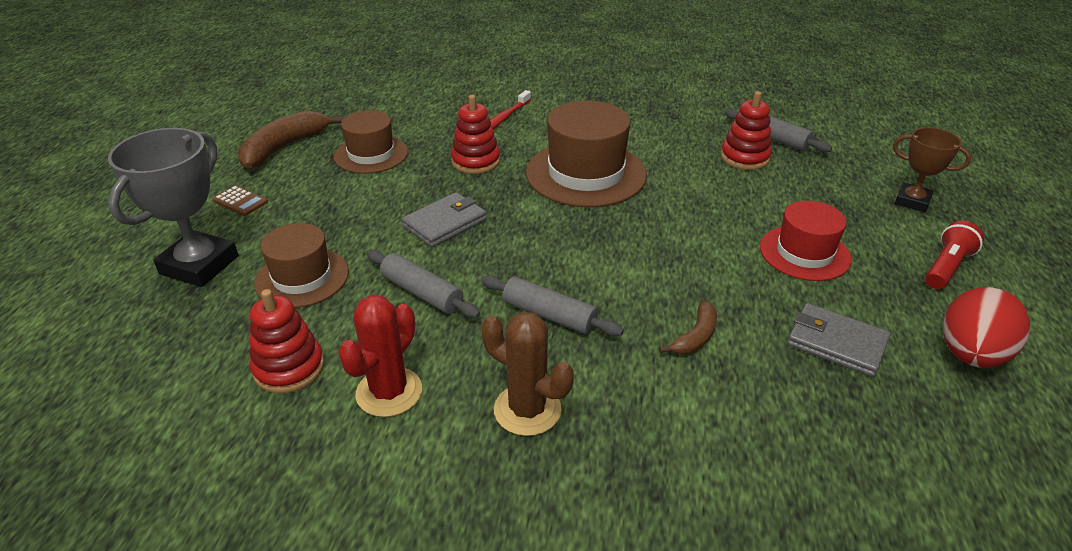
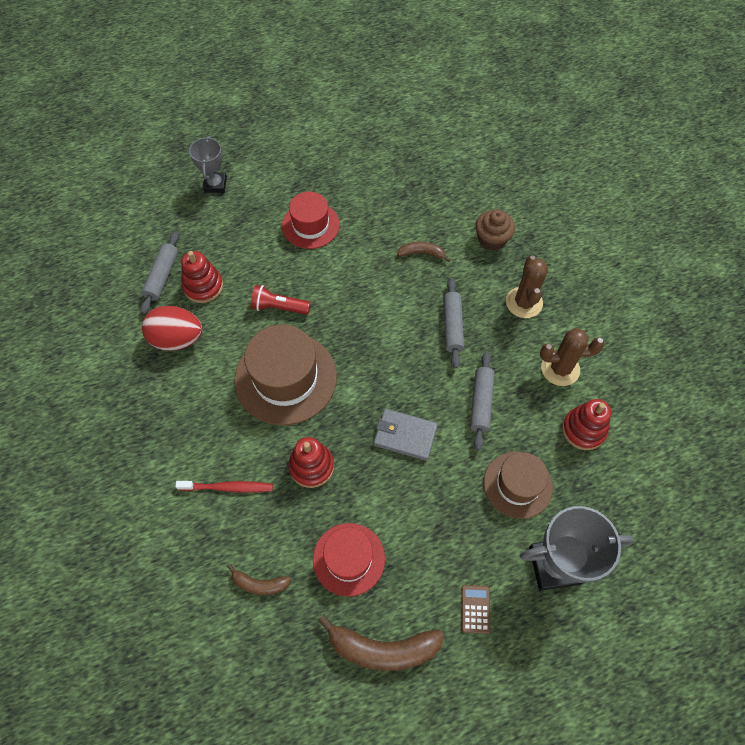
camera: 120 degrees left, 25 degrees up
brown hat [334,110,408,174] -> red hat [313,523,385,597]
red cactus [338,295,422,417] -> brown cactus [540,328,605,386]
grey wallet [787,303,890,377] -> none
brown trophy [893,127,971,212] -> grey trophy [189,136,227,193]
red flashlight [925,221,984,289] -> red flashlight moved to [251,285,311,315]
red egg [943,287,1030,368] -> red egg moved to [142,306,202,351]
none -> brown banana [227,564,291,595]
none -> brown cupcake [475,209,515,251]

